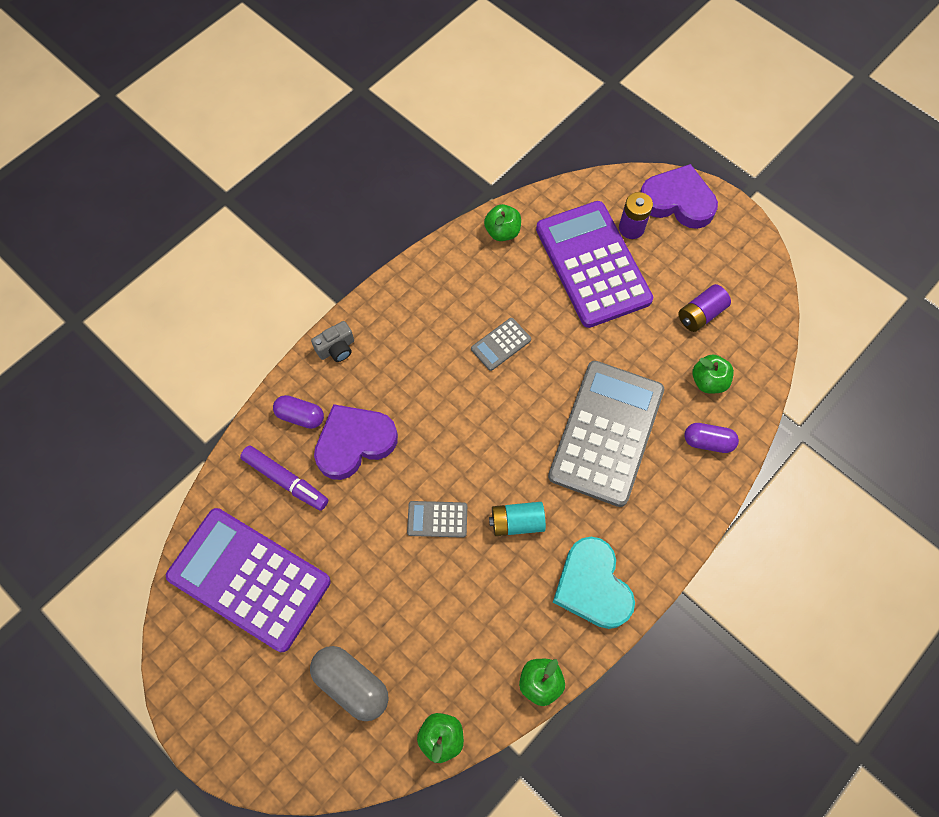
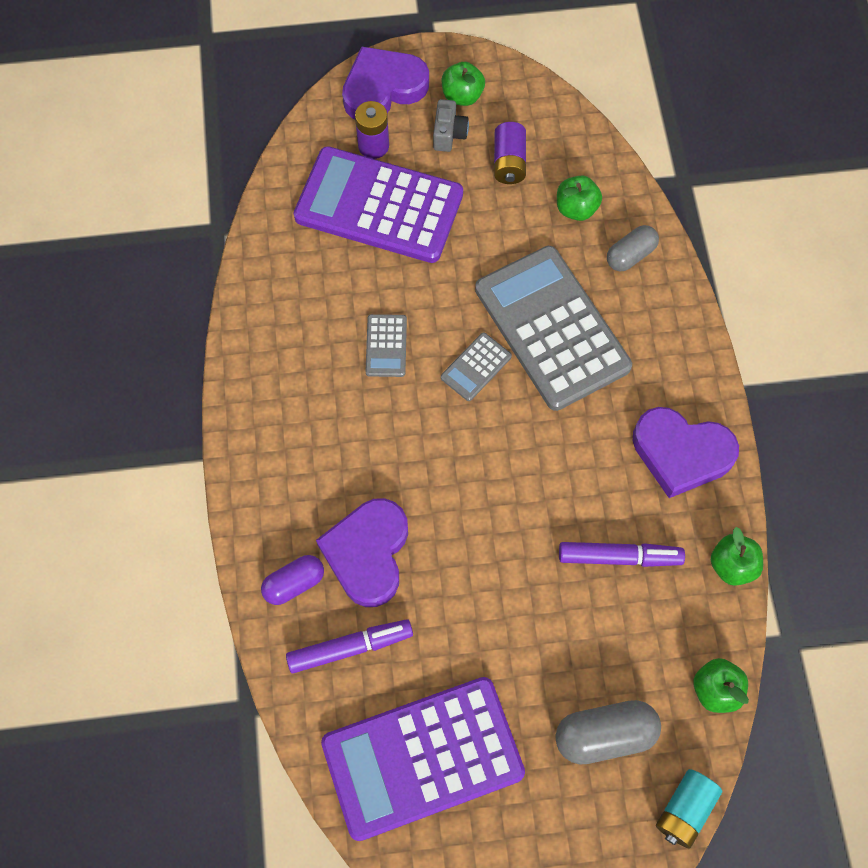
camera: 50 degrees left, 0 degrees up
grey camera [311,321,354,362] -> grey camera moved to [433,99,469,152]
grey calculator [407,501,467,538] -> grey calculator moved to [441,332,512,401]
green apple [484,204,521,241] -> green apple moved to [442,62,485,106]
turquoise battery [489,502,546,536] -> turquoise battery moved to [656,769,722,848]
turquoise heart [553,537,635,629] -> purple heart [633,407,739,498]
purple capsule [684,423,739,453] -> grey capsule [607,225,659,272]
none -> purple marker [559,542,685,567]

